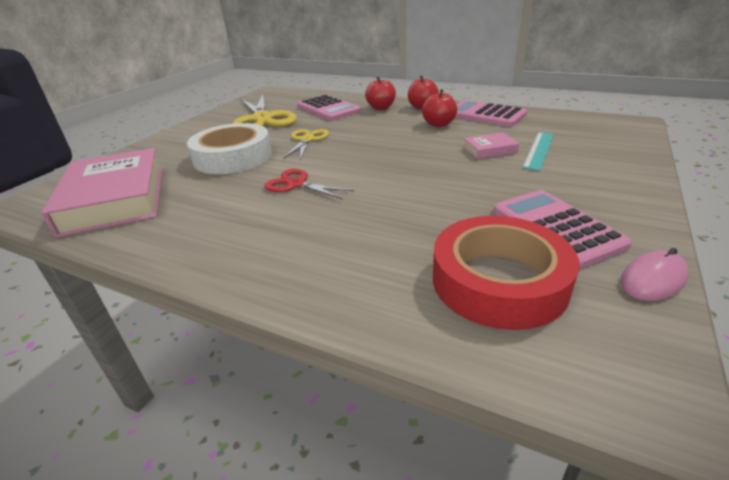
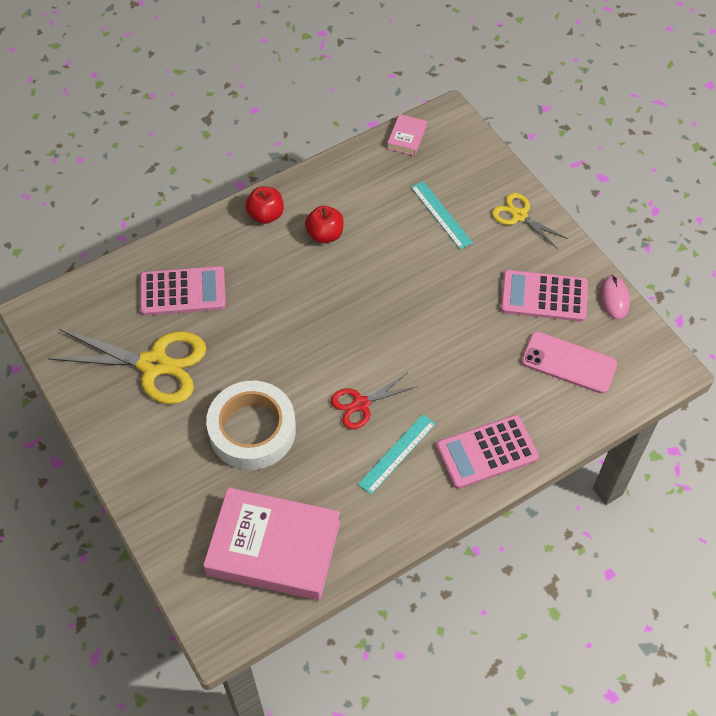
camera: 60 degrees left, 25 degrees up
yellow scissors [283,129,329,159] -> yellow scissors moved to [492,193,568,249]
red apple [365,77,396,110] -> none
red tape [433,216,580,330] -> pink phone [521,332,617,394]
pink calculator [455,100,527,127] -> pink calculator moved to [436,415,539,489]
pink book [464,132,519,159] -> pink book moved to [387,114,427,156]
none -> turquoise ruler [358,414,436,494]

